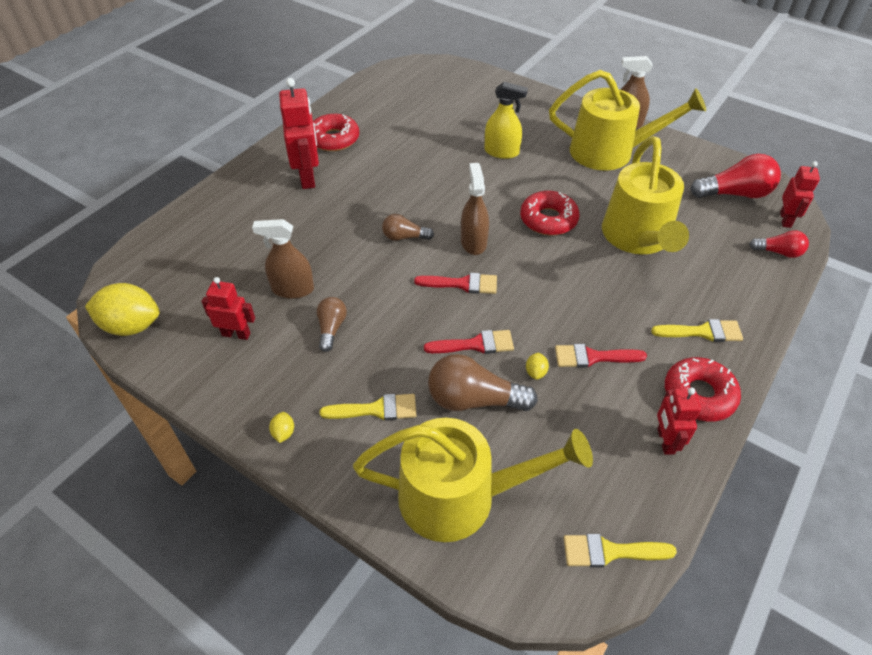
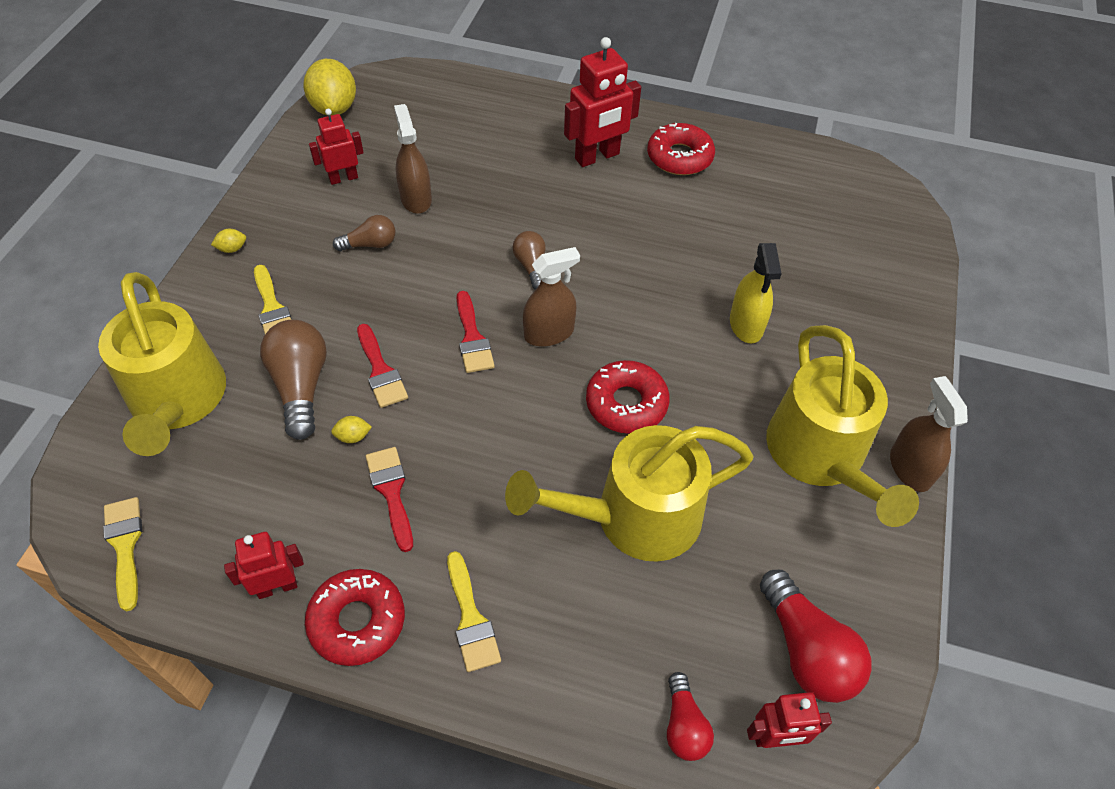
camera: 70 degrees right, 5 degrees up
red robot [201,277,255,340] -> red robot turned 105 degrees counterclockwise [309,109,364,185]

